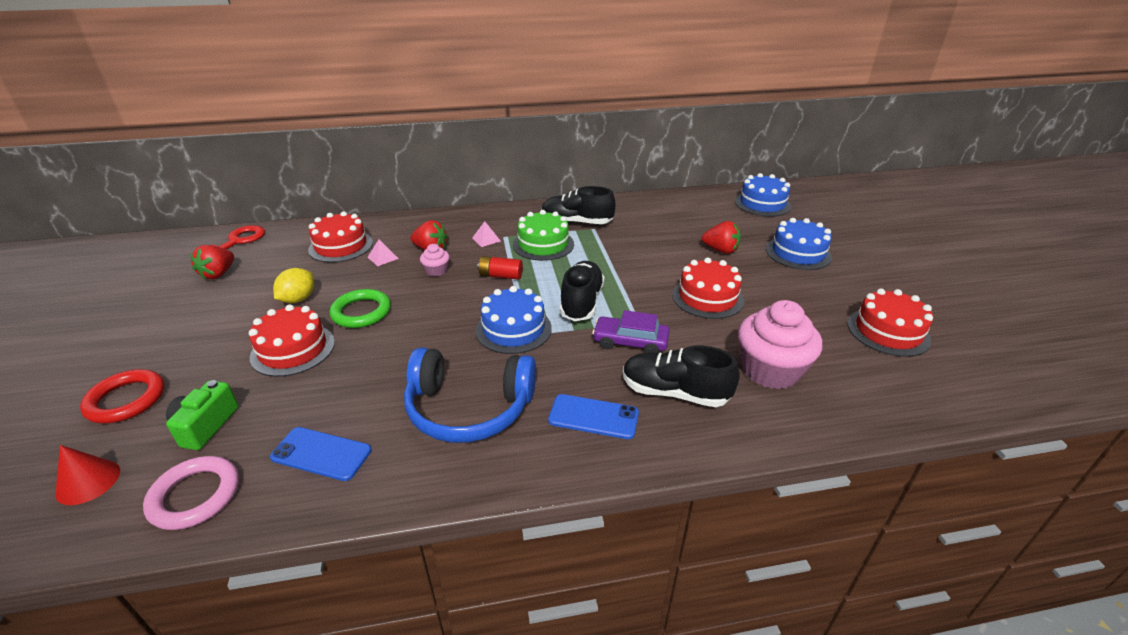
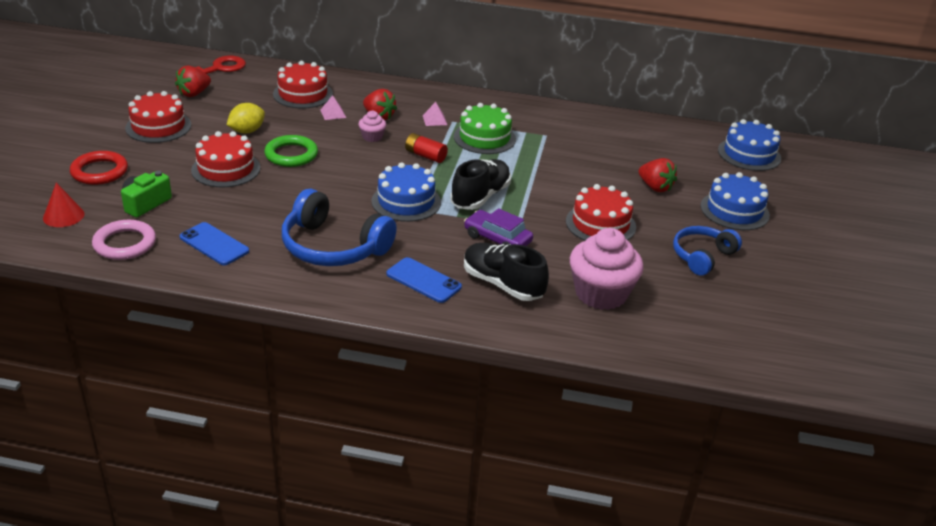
camera: 20 degrees right, 0 degrees up
black shoe [541,186,616,224] -> none
red cake [847,288,933,357] -> red cake moved to [125,91,191,143]
none -> blue headphones [673,226,742,276]

